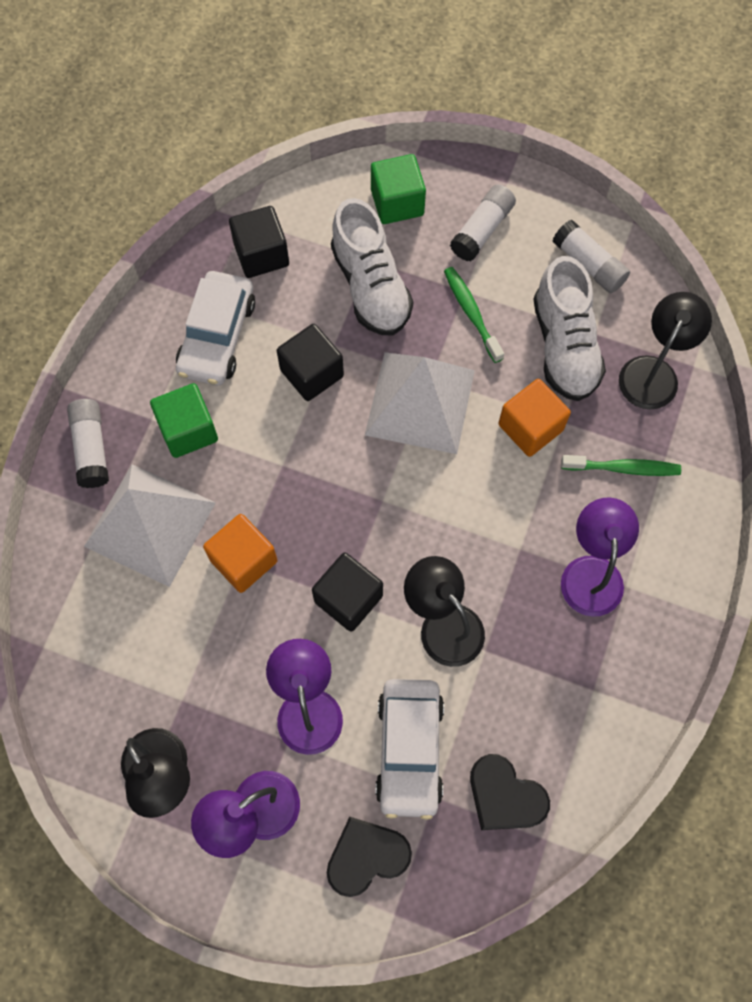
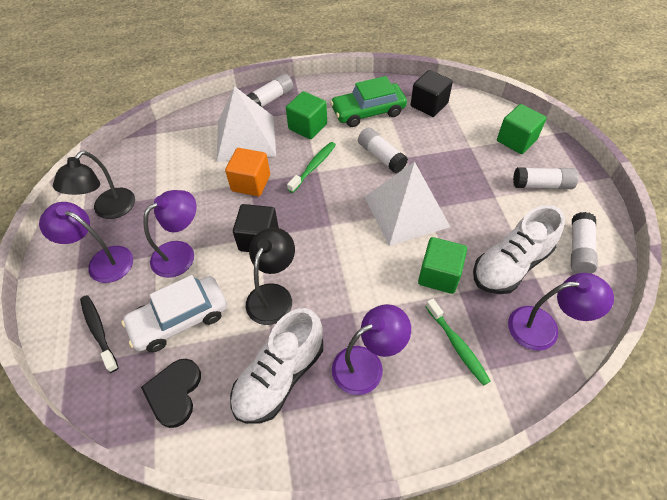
camera: 60 degrees right, 15 degrees down
white car [176,271,255,385] -> green car [330,76,407,127]
black cube [277,324,344,401] -> white glue stick [358,128,408,173]
black heart [327,816,412,897] -> black toothbrush [80,295,119,373]
white shoe [331,198,413,336] -> white shoe moved to [230,308,323,424]
green toothbrush [444,267,504,363] -> green toothbrush moved to [287,142,336,193]
orange cube [499,379,571,457] -> green cube [418,237,467,294]
black lamp [619,292,712,409] -> purple lamp [508,273,614,351]

